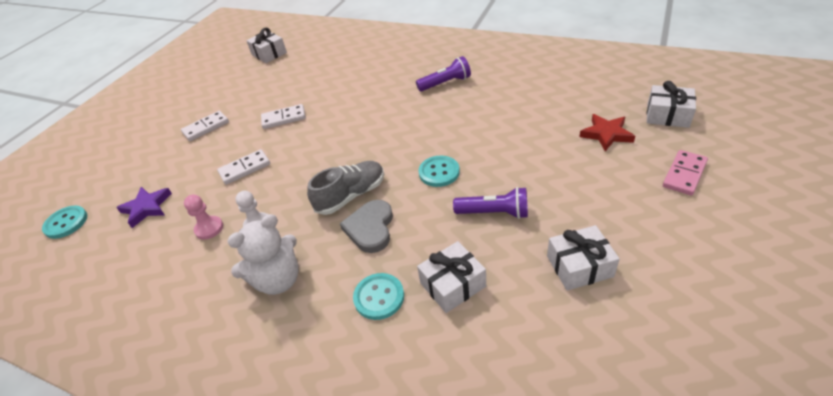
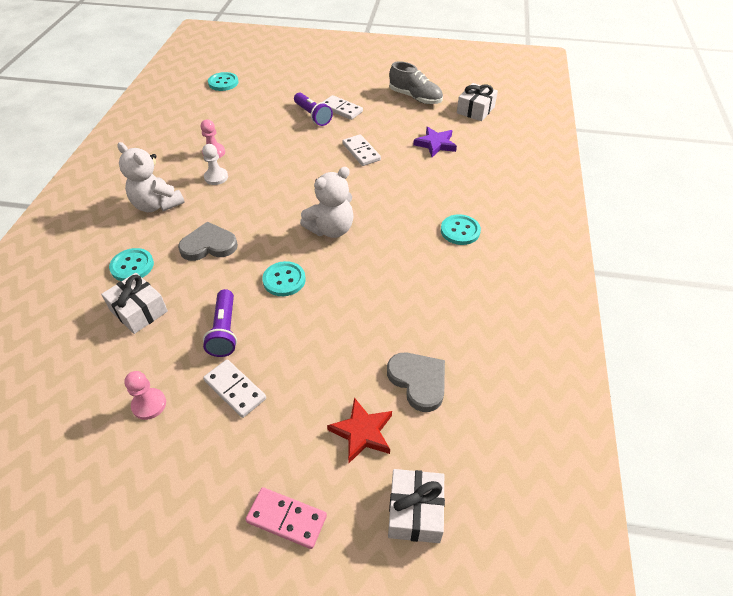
camera: 70 degrees right, 5 degrees up
purple star [116,187,172,228] -> purple star moved to [413,127,457,157]
white domino [217,149,270,185] -> white domino moved to [203,359,266,418]
grey shoe [307,161,384,215] -> grey shoe moved to [389,61,443,104]
purple flashlight [416,56,471,91] -> purple flashlight moved to [294,93,333,126]
white gift [547,225,620,291] -> pink pawn [124,371,166,420]
none -> white teddy bear [300,167,354,238]
none -> grey heart [387,353,445,412]
none -> turquoise button [441,214,481,245]

